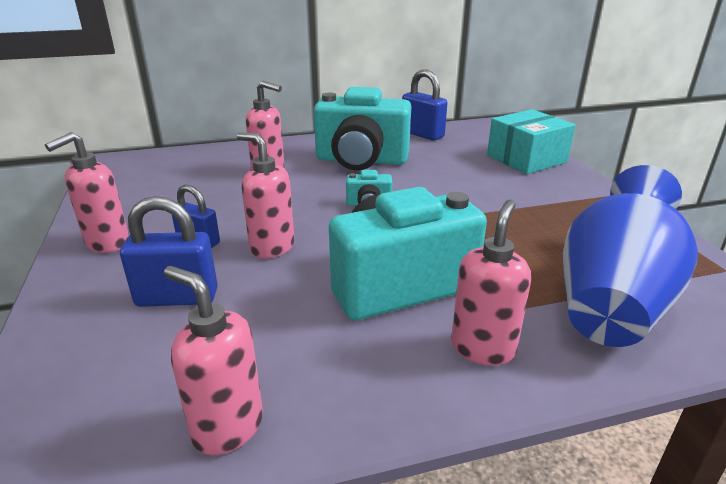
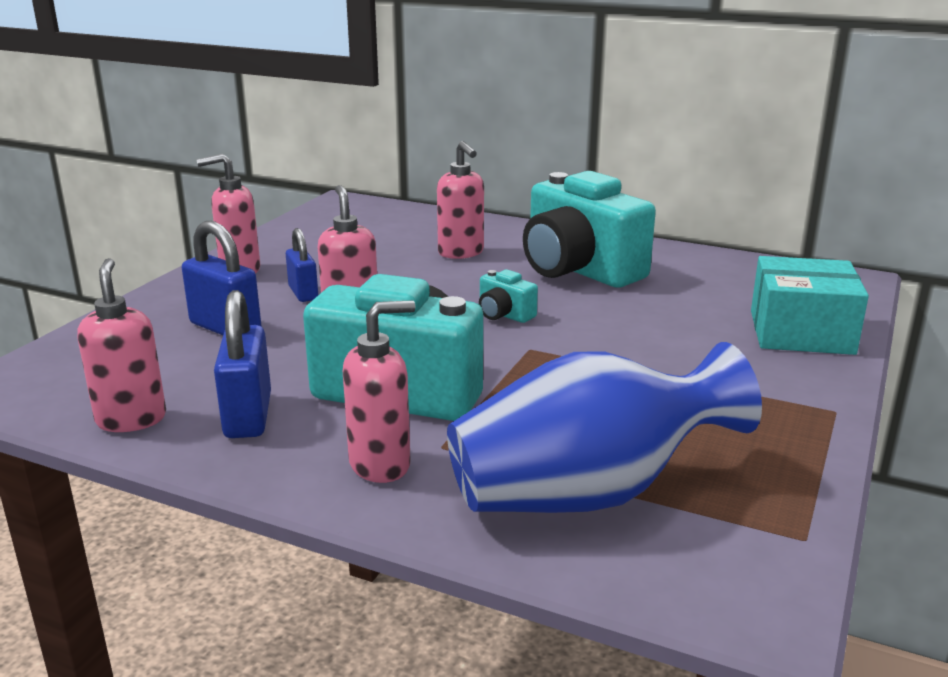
camera: 40 degrees right, 5 degrees down
blue padlock [402,69,448,141] -> blue padlock moved to [214,290,271,438]

